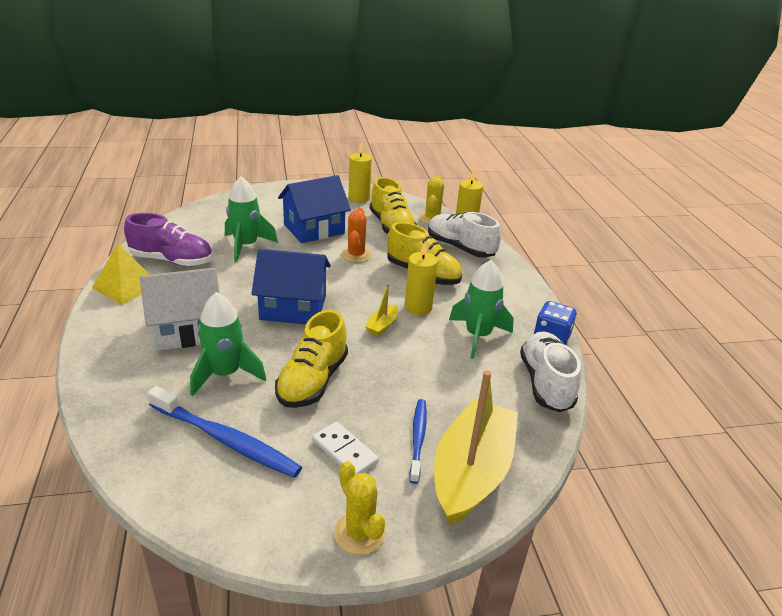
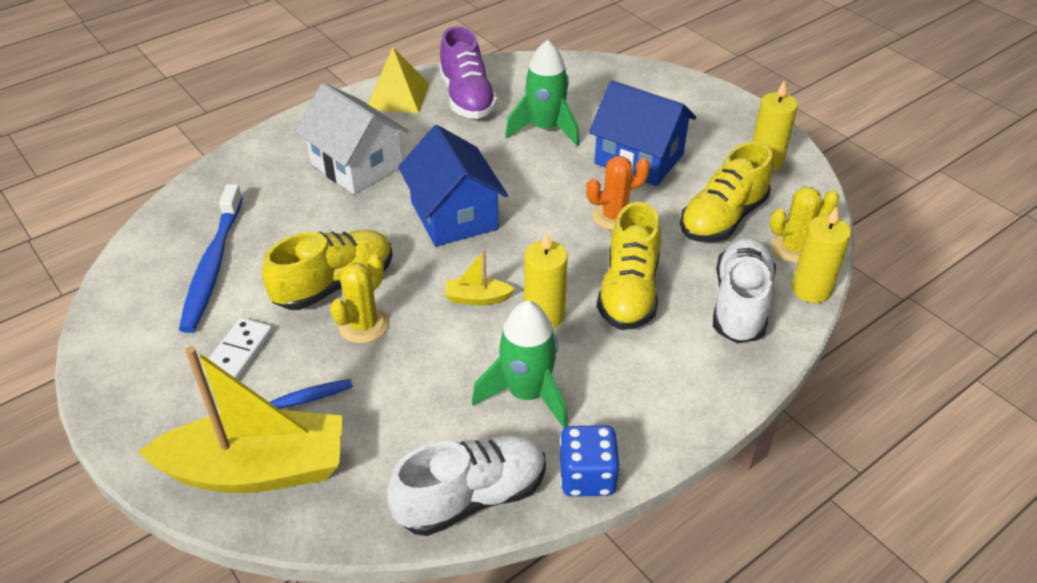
camera: 65 degrees right, 10 degrees up
green rocket [190,292,266,396] -> none
yellow shoe [275,310,348,408] -> yellow shoe turned 150 degrees clockwise [262,230,393,310]
yellow cactus [334,461,385,555] -> yellow cactus moved to [330,254,389,344]

